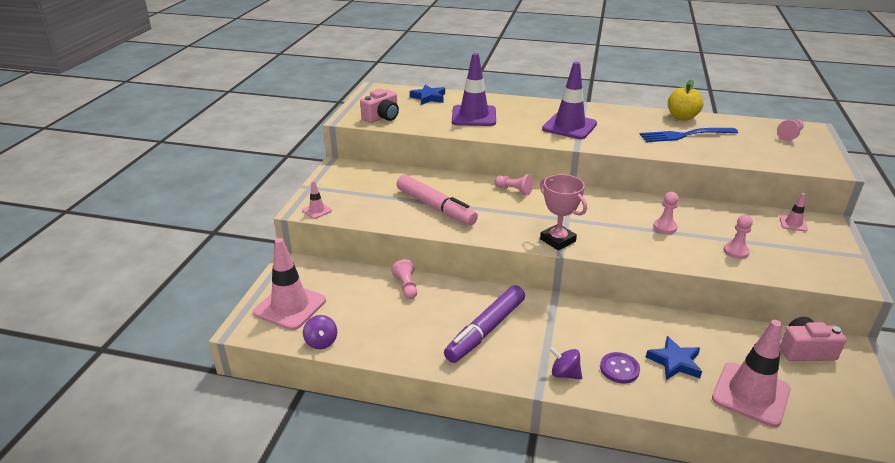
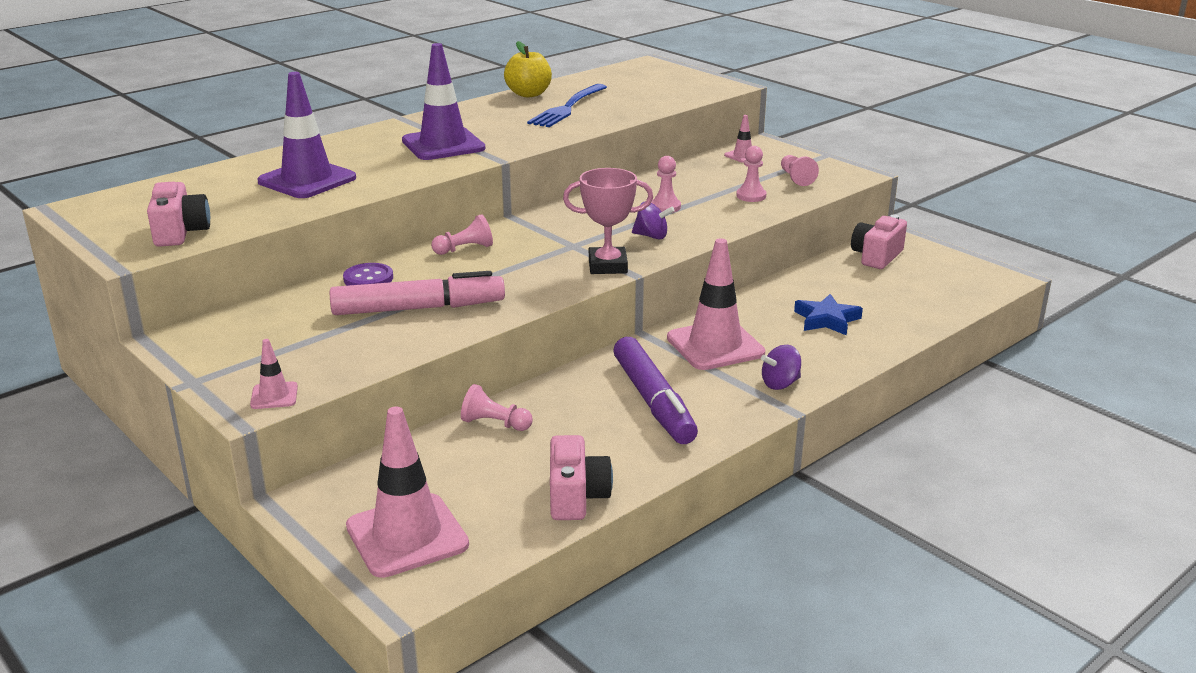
camera: 55 degrees left, 5 degrees down
purple spinning top [303,315,337,349] -> purple spinning top moved to [632,201,675,239]
blue star [410,85,445,105] -> none
purple button [600,352,640,383] -> purple button moved to [343,263,393,286]
pink traffic cone [712,320,791,427] -> pink traffic cone moved to [667,238,765,370]
pink pawn [777,120,804,141] -> pink pawn moved to [781,155,819,186]
none -> pink camera [550,435,613,520]

